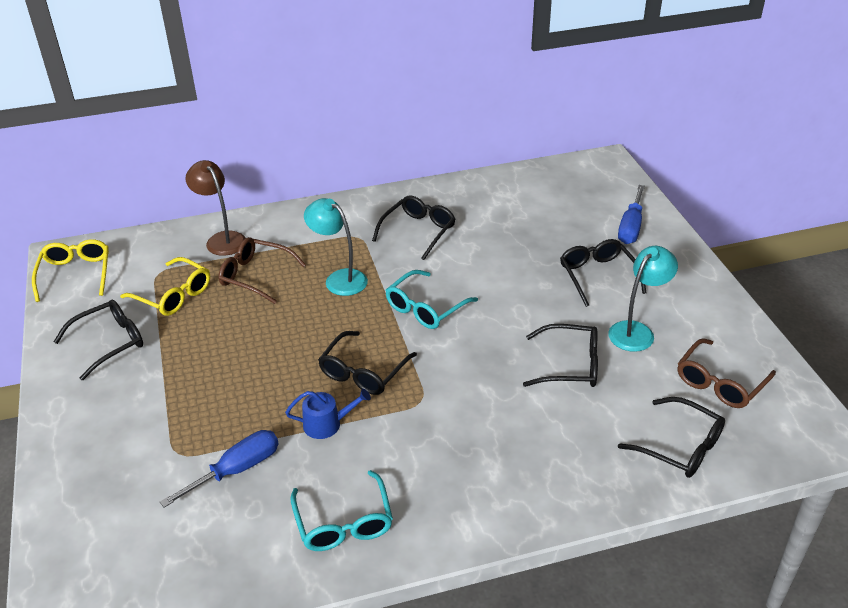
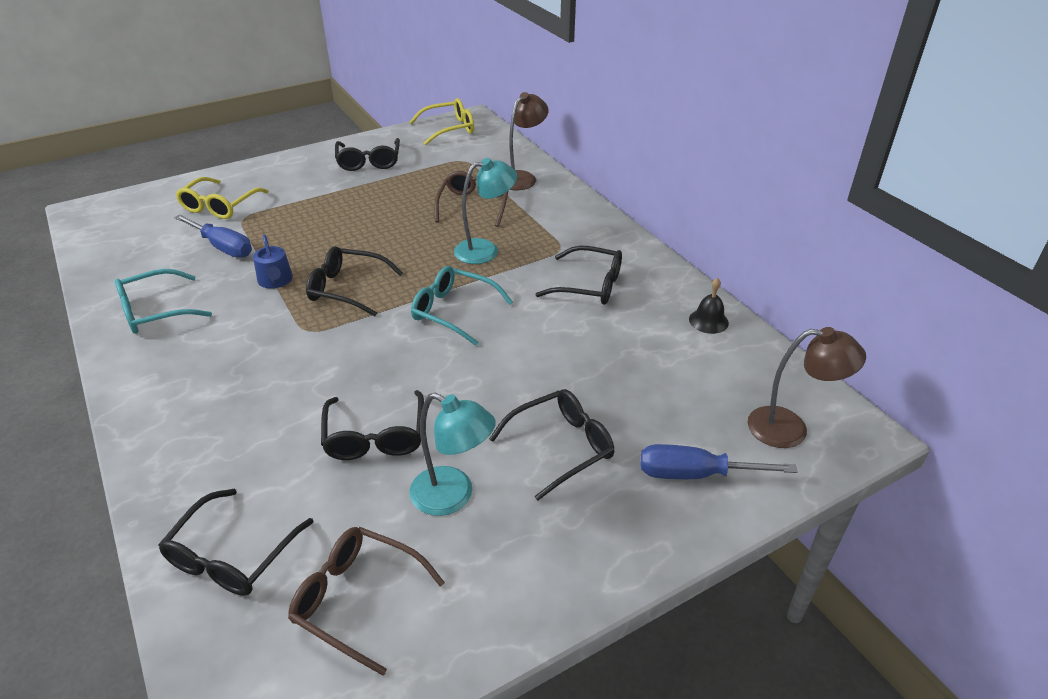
camera: 75 degrees right, 0 degrees up
black glasses [54,300,143,380] -> black glasses turned 45 degrees clockwise [335,138,400,171]
yellow glasses [120,257,210,316] -> yellow glasses moved to [176,177,269,219]
turquoise lamp [304,198,368,296] -> turquoise lamp turned 45 degrees clockwise [454,158,517,264]
none -> black bell [689,278,729,334]
none -> brown lamp [748,327,866,448]

